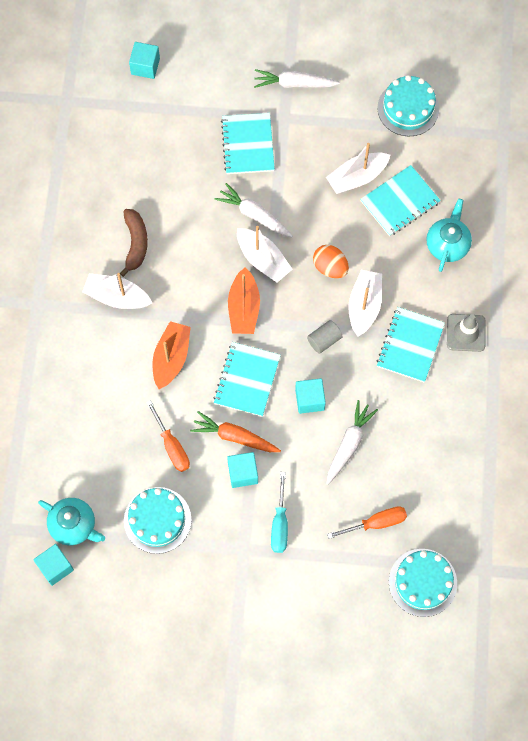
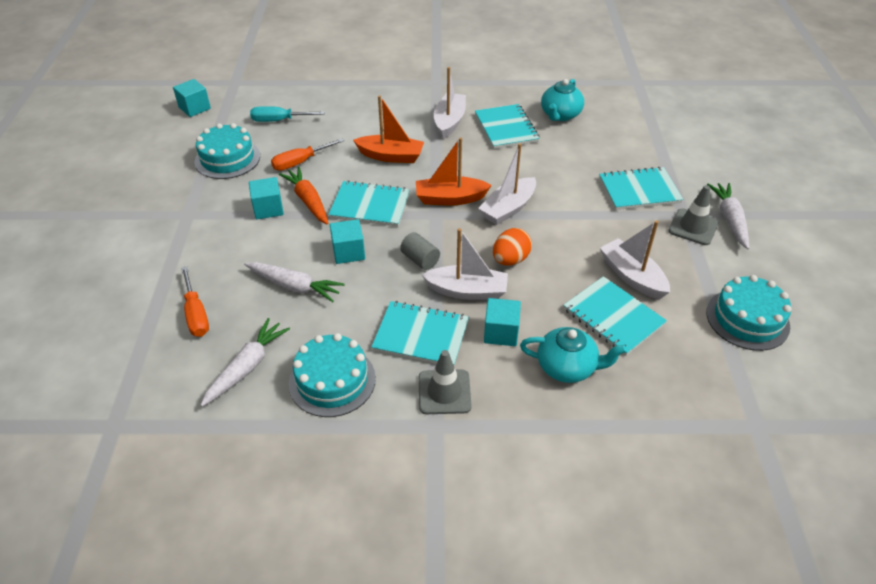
camera: 85 degrees right, 25 degrees down
turquoise teapot [38,498,105,545] -> turquoise teapot moved to [541,79,584,121]
brown banana [120,209,148,277] -> turquoise notebook [475,104,540,149]
turquoise cube [129,42,160,79] -> turquoise cube moved to [484,298,521,346]
orange carrot [190,411,281,452] -> orange carrot turned 45 degrees counterclockwise [279,167,328,225]
white carrot [215,183,293,237] -> white carrot moved to [200,318,290,407]
turquoise screwdriver [271,472,288,553] -> turquoise screwdriver moved to [250,106,325,122]
turquoise cake [389,549,457,617] -> turquoise cake moved to [289,333,376,417]
none -> grey traffic cone [668,185,719,245]

